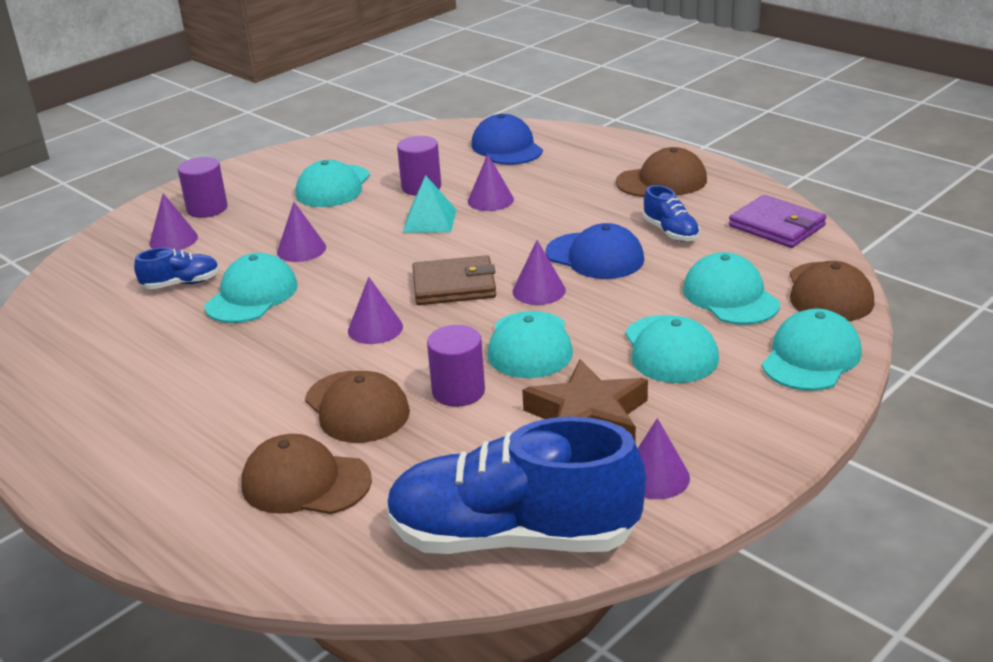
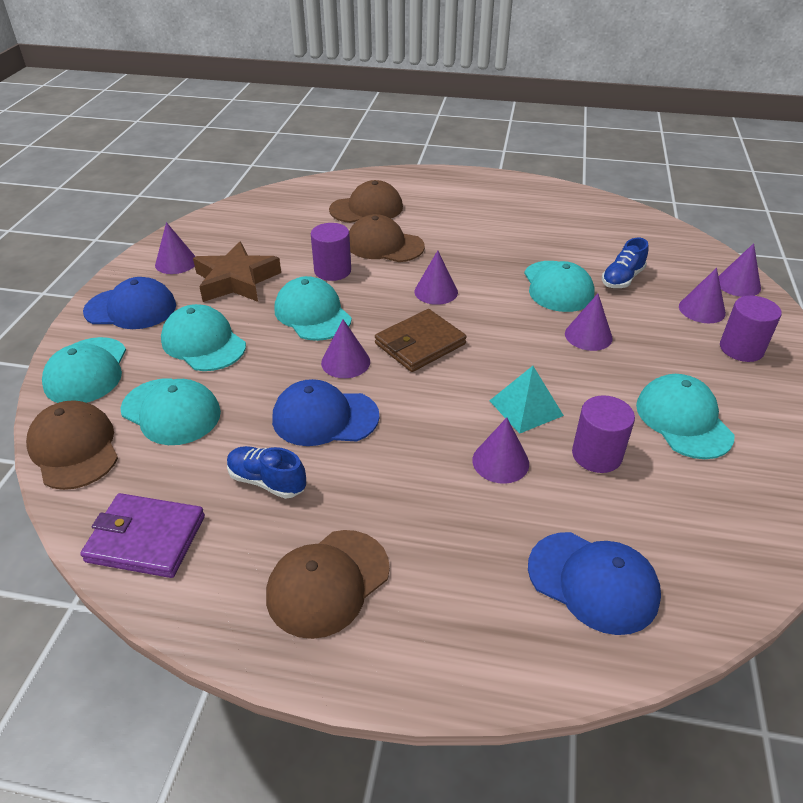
camera: 145 degrees right, 10 degrees up
blue shoe [386,417,646,554] -> none
none -> blue cap [83,277,176,329]
none -> purple cone [719,243,761,297]

